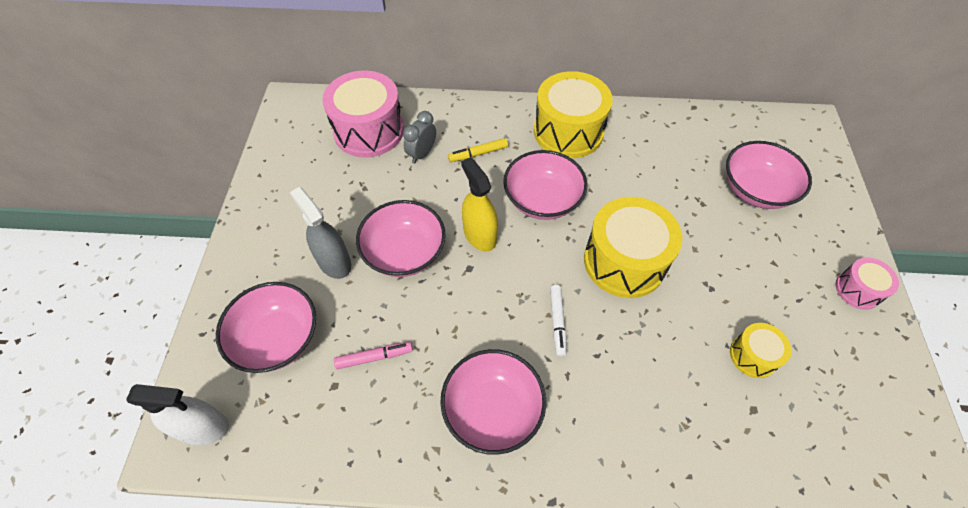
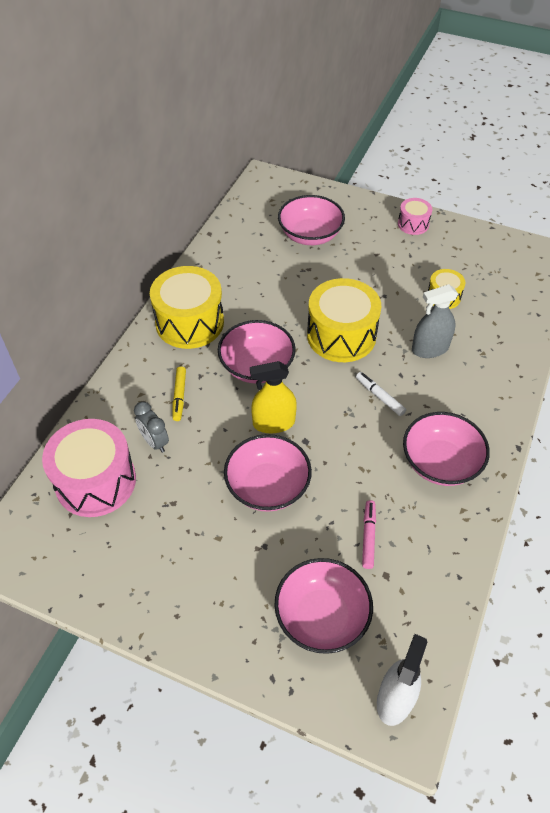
camera: 70 degrees left, 5 degrees down
grey spray bottle [290,187,351,279] -> grey spray bottle moved to [412,284,458,358]
white marker [550,285,567,357] -> white marker turned 150 degrees counterclockwise [356,372,406,416]

